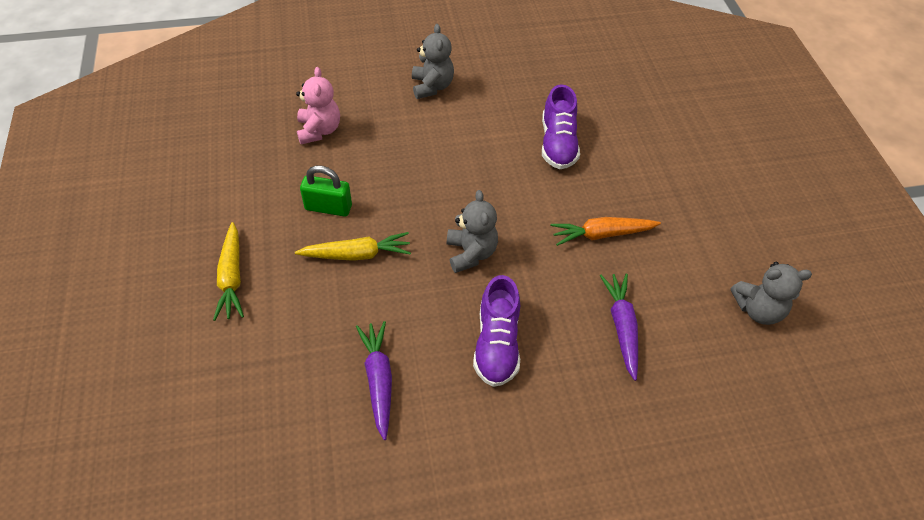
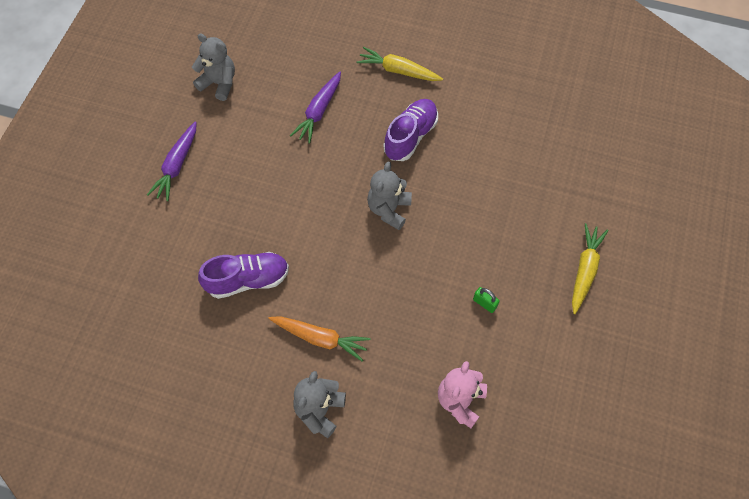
camera: 150 degrees left, 10 degrees up
yellow carrot [295,232,411,261] -> yellow carrot moved to [356,47,443,81]
green padlock [300,165,352,217] -> green padlock [473,287,500,313], size x0.57
purple carrot [356,321,392,440] -> purple carrot moved to [147,121,197,201]
purple shoe [542,84,580,169] -> purple shoe turned 45 degrees clockwise [198,252,289,299]
orange carrot [551,217,661,246] -> orange carrot moved to [268,316,371,361]

